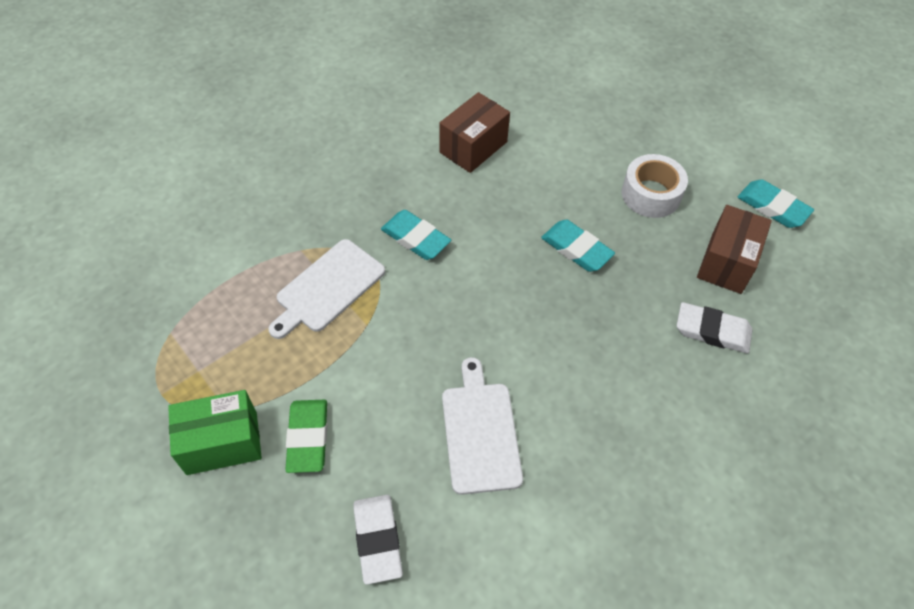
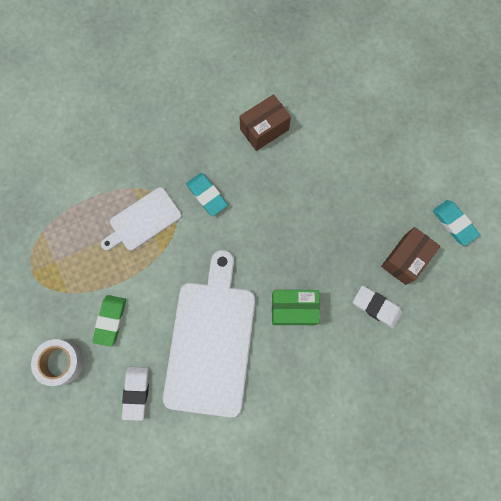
camera: 15 degrees right, 20 degrees up
green box [168,390,262,475] -> green box moved to [272,290,320,325]
white cutting board [442,357,523,495] -> white cutting board [163,250,255,417], size x1.85
turquoise eraser [541,220,615,272] -> none
white tape [622,154,688,218] -> white tape moved to [31,339,84,386]

